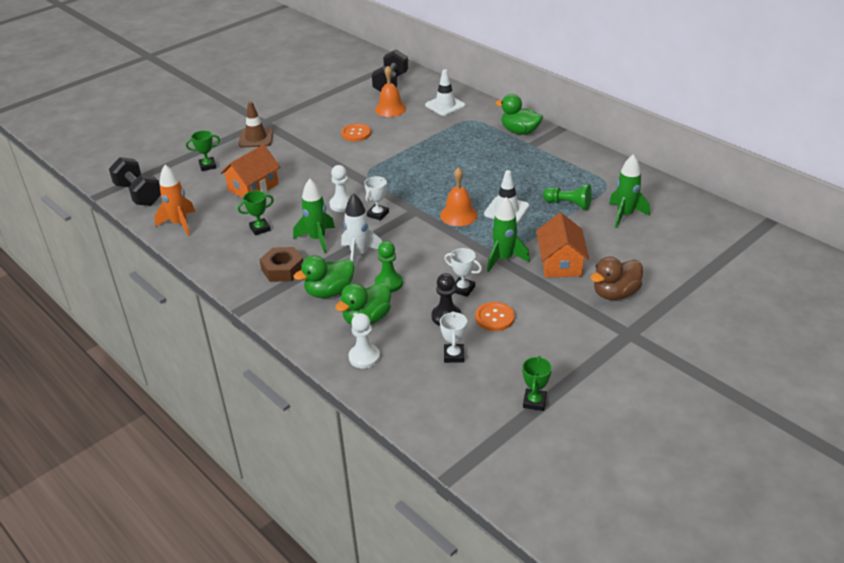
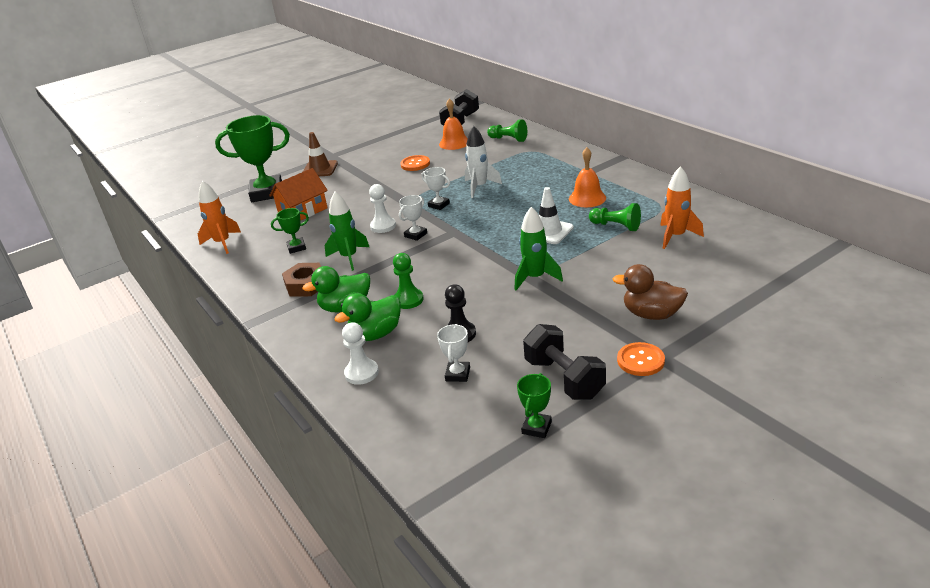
camera: 10 degrees right, 5 degrees down
black dumbbell [109,157,161,206] -> black dumbbell moved to [523,324,606,400]
green trophy [186,130,220,171] -> green trophy [215,115,290,202], size x2.16
white rocket [341,193,382,266] -> white rocket moved to [465,126,502,198]
white traffic cone [425,69,466,116] -> green pawn [487,119,527,142]
orange bell [440,167,478,226] -> orange bell moved to [569,147,606,207]
white trophy [444,248,482,297] -> white trophy moved to [421,167,450,210]
orange button [475,302,515,331] -> orange button moved to [617,342,665,376]
green duck [495,94,543,135] -> none
orange house [536,213,589,278] -> none
brown duck [590,257,643,300] -> brown duck turned 45 degrees clockwise [613,264,688,320]
green rocket [609,154,650,228] -> orange rocket [660,166,704,249]

